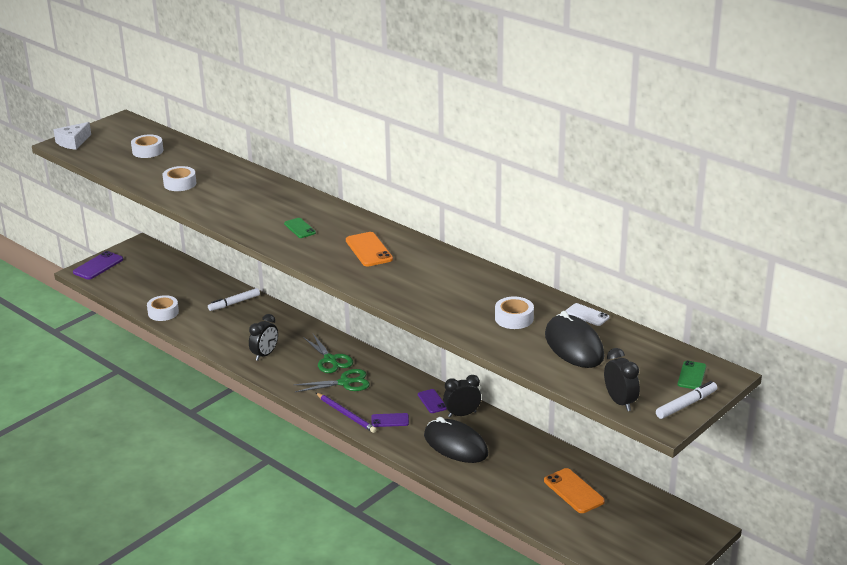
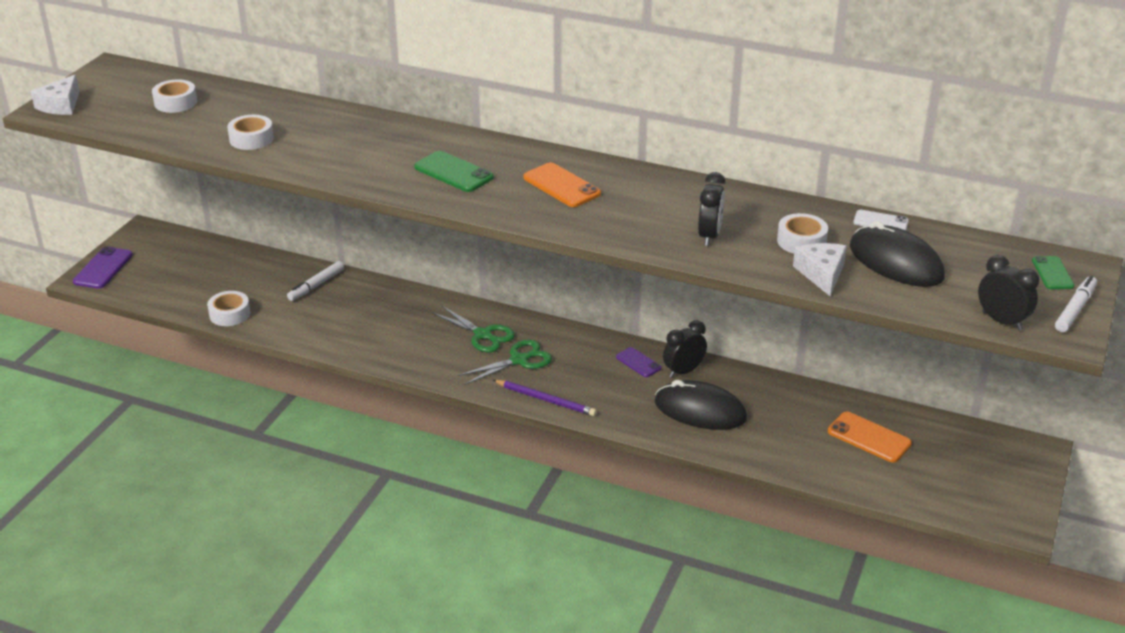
camera: 20 degrees left, 5 degrees up
black clock [249,314,278,361] -> black clock moved to [698,172,726,246]
green phone [284,218,316,238] -> green phone [414,151,494,192], size x1.58
purple phone [371,413,409,427] -> none
none -> white cheese [793,243,847,296]

